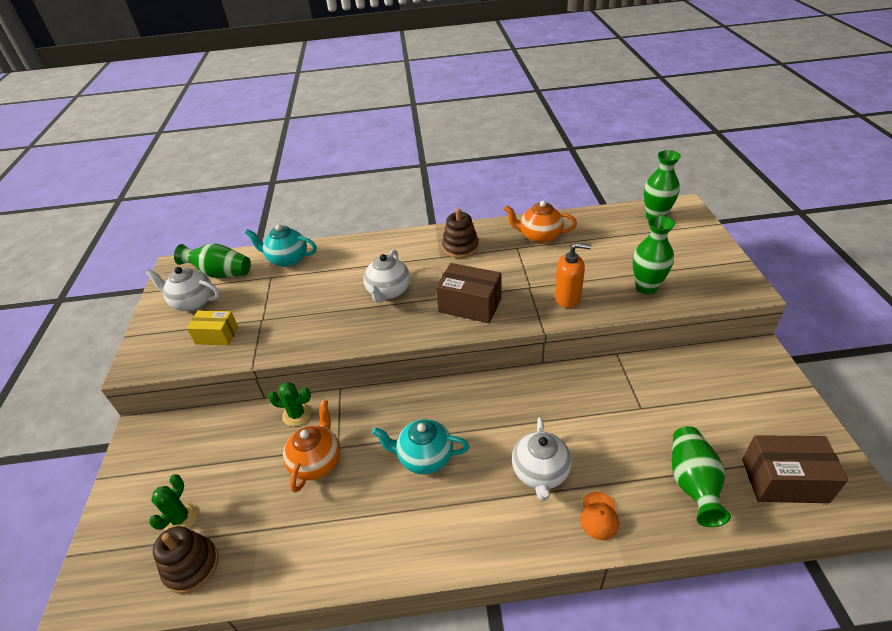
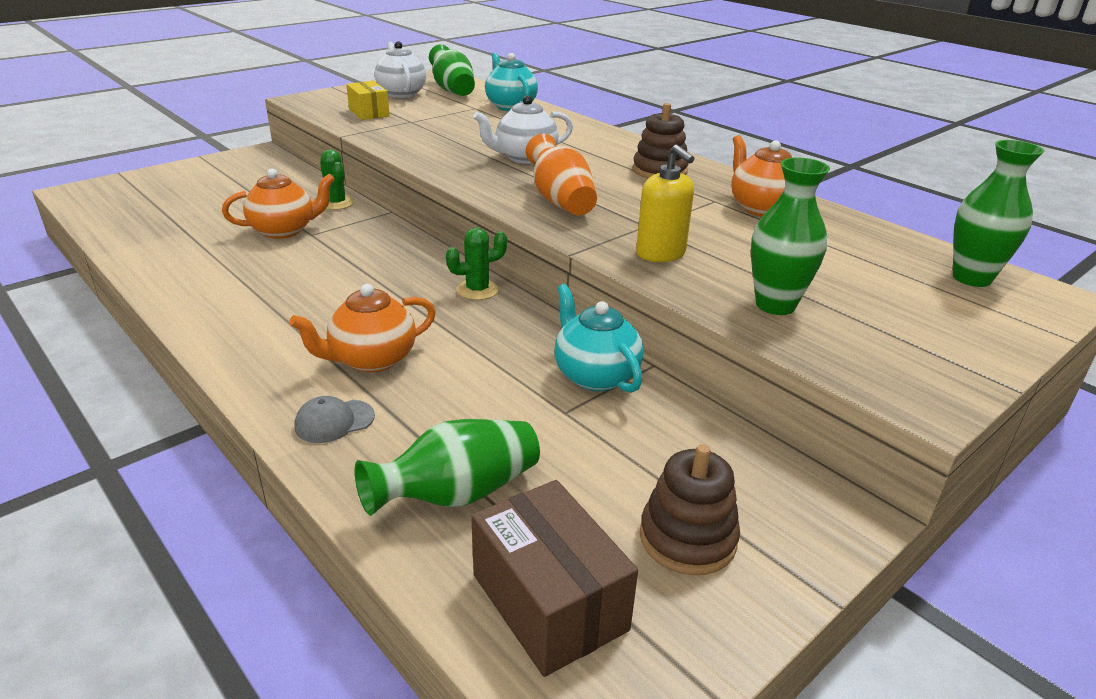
camera: 50 degrees right, 10 degrees down
green cactus [149,474,198,531] -> green cactus moved to [446,228,507,300]
brown stacking toy [153,526,219,594] -> brown stacking toy moved to [640,444,740,575]
turquoise teapot [372,419,469,474] -> turquoise teapot moved to [554,284,644,393]
brown box [436,263,502,323] -> orange vase [526,134,597,216]
white teapot [512,417,572,501] -> orange teapot [289,284,436,373]
orange soap dispenser [555,243,591,308] -> yellow soap dispenser [636,145,694,262]
orange cap [580,492,619,540] -> grey cap [294,396,375,443]

